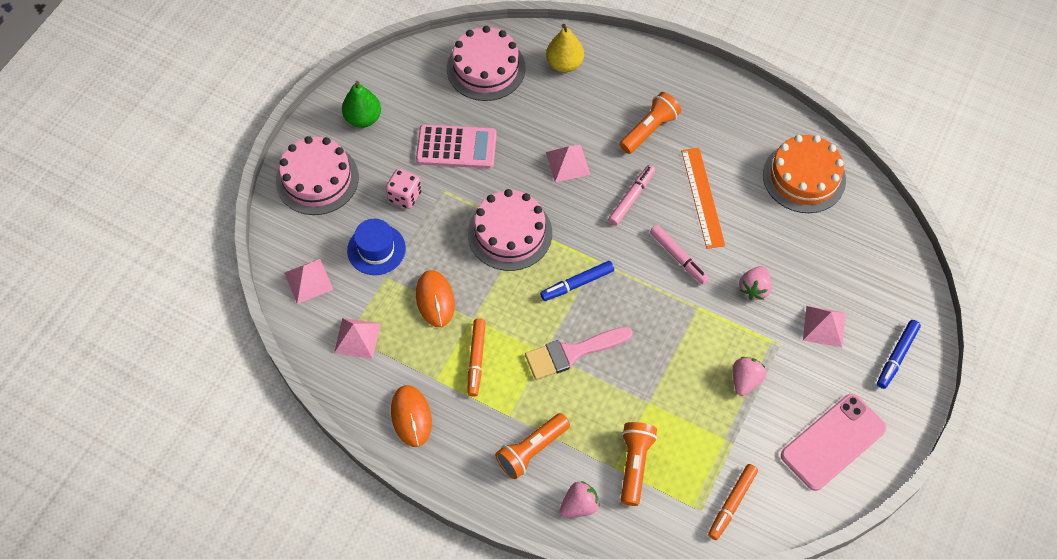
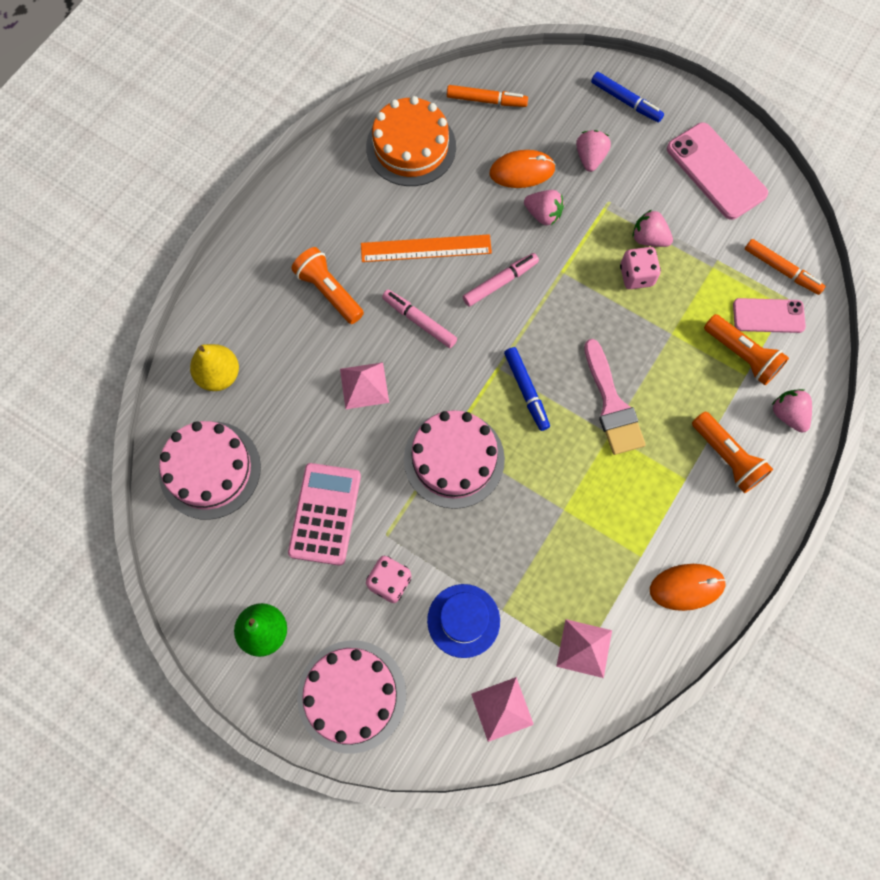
camera: 85 degrees left, 10 degrees up
orange mouse [416,270,455,327] -> orange mouse moved to [490,150,556,188]
orange marker [467,319,486,397] -> orange marker moved to [447,85,528,107]
orange flashlight [621,422,657,506] -> orange flashlight turned 150 degrees counterclockwise [704,314,789,385]
pink pyramid [803,306,845,347] -> pink strawberry [576,130,611,172]
none -> pink dice [620,247,661,289]
none -> pink phone [733,298,806,333]

